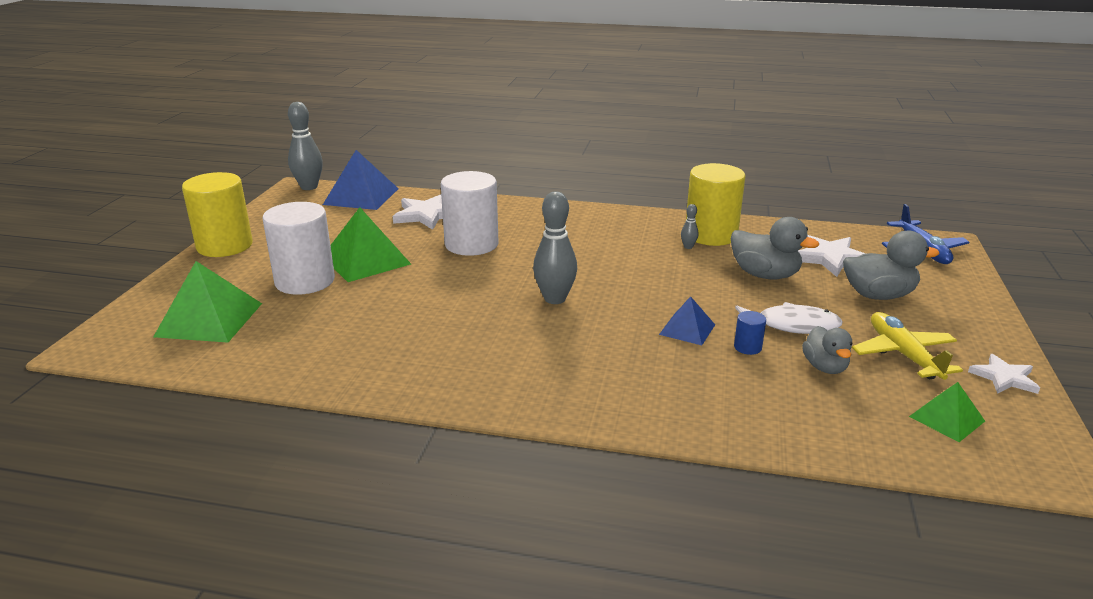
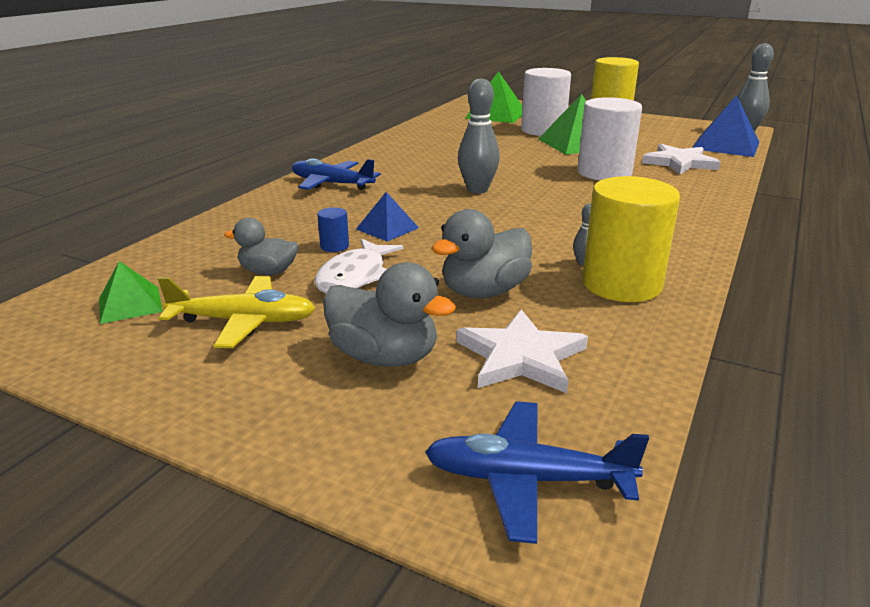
camera: 105 degrees right, 0 degrees up
grey duck [843,230,939,300] -> grey duck turned 75 degrees counterclockwise [323,262,456,367]
white star [968,354,1040,394] -> none
none -> blue plane [292,158,381,190]

